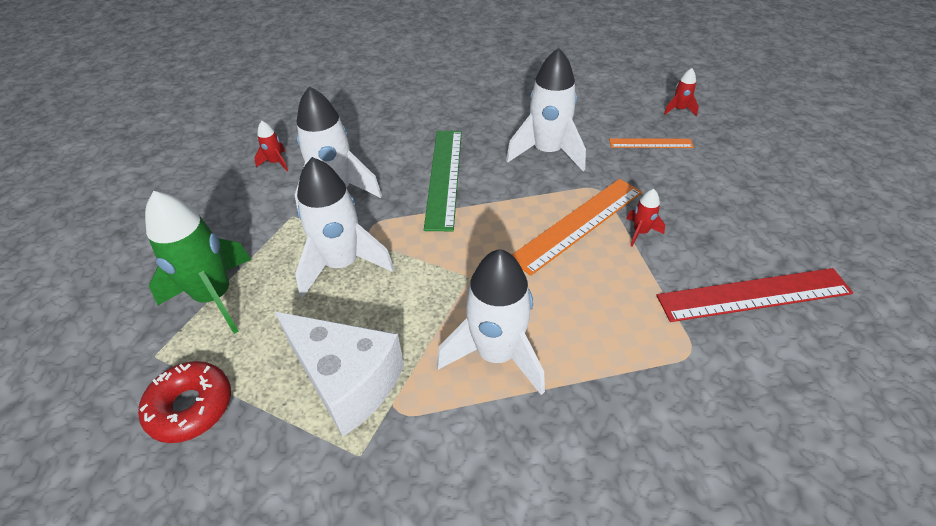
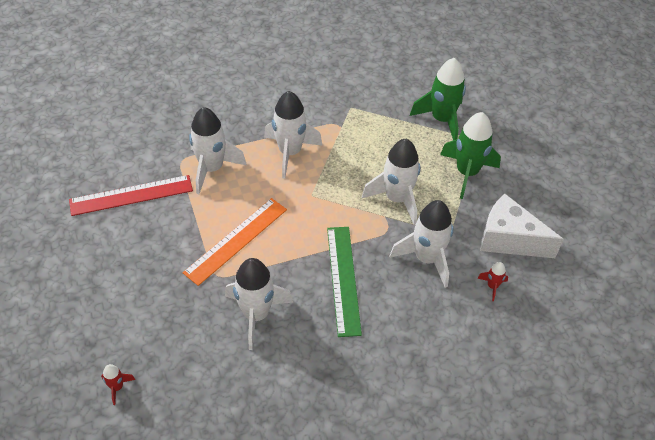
camera: 170 degrees right, 5 degrees up
red donut [138,361,231,443] -> green rocket [410,58,466,140]
white cheese [275,312,404,437] -> white cheese moved to [480,194,564,258]
orange ruler [609,138,694,148] -> none
red rocket [626,189,665,246] -> none
none -> white rocket [189,107,247,194]

